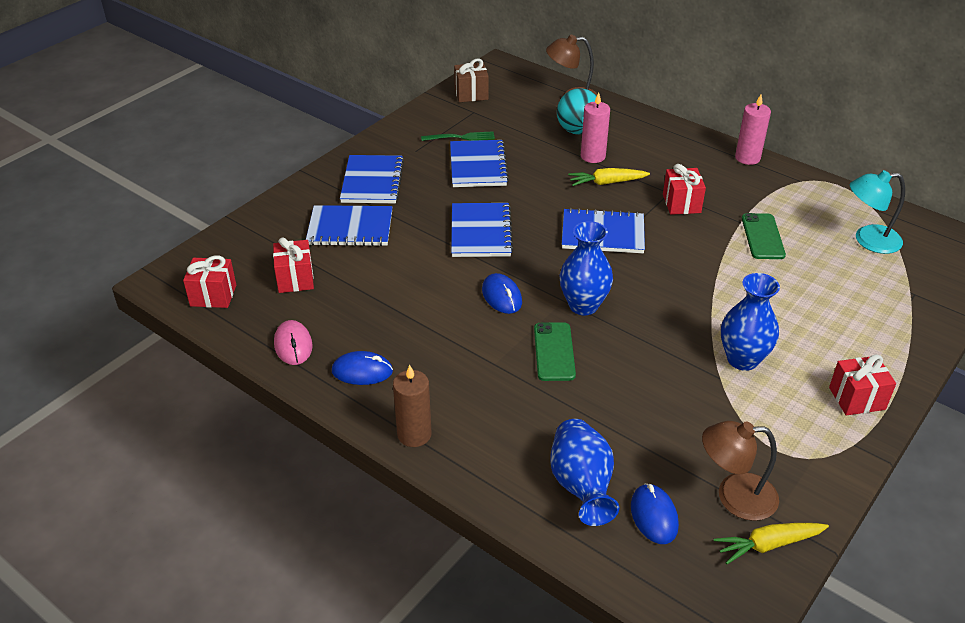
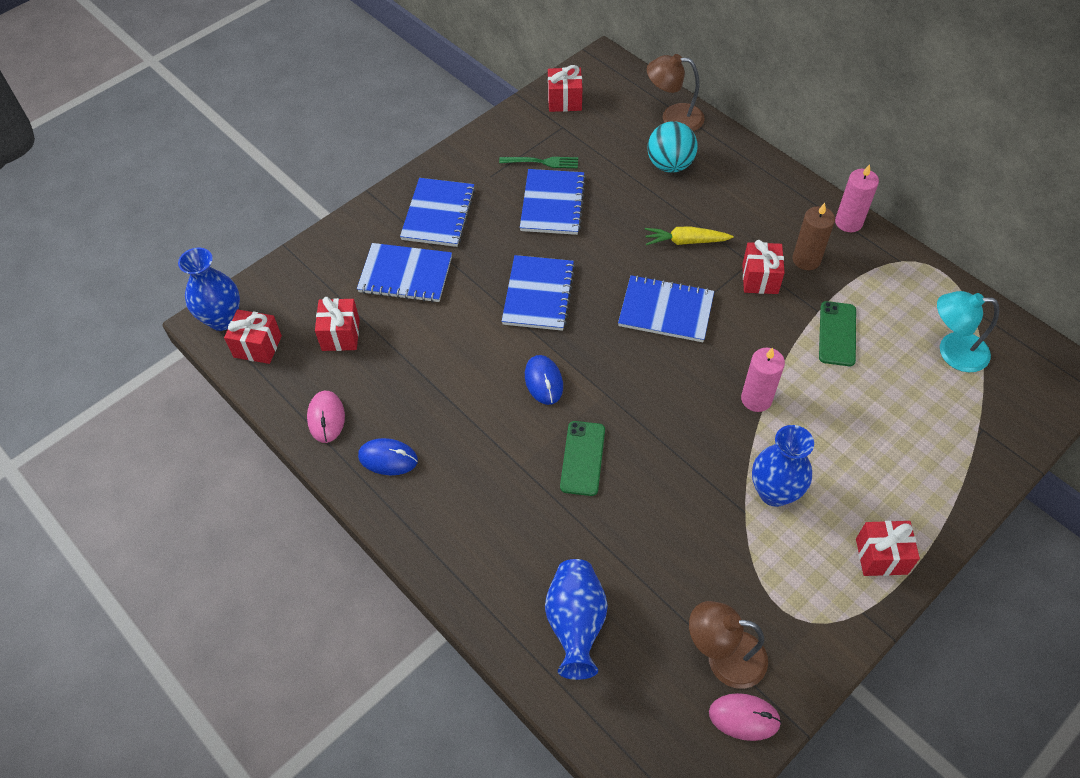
camera: 10 degrees right, 15 degrees up
brown candle [393,365,431,447] -> brown candle moved to [793,203,835,270]
brown gift [454,59,489,102] -> red gift [548,65,582,112]
blue vase [560,221,613,315] -> blue vase moved to [178,248,240,331]
pink candle [581,92,610,163] -> pink candle moved to [741,347,785,412]
blue mouse [631,483,679,544] -> none
yellow carrot [714,523,829,564] -> pink mouse [709,693,782,741]

